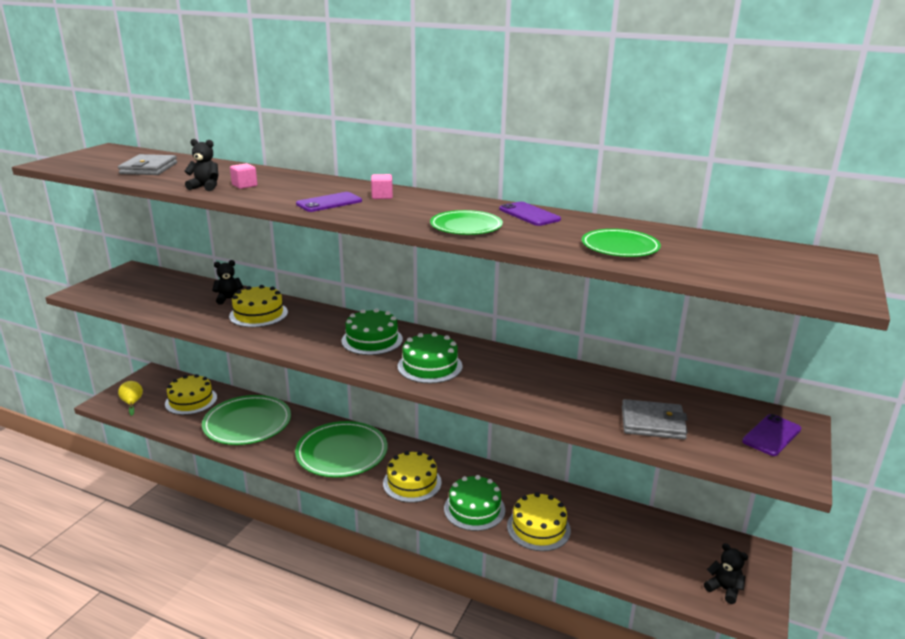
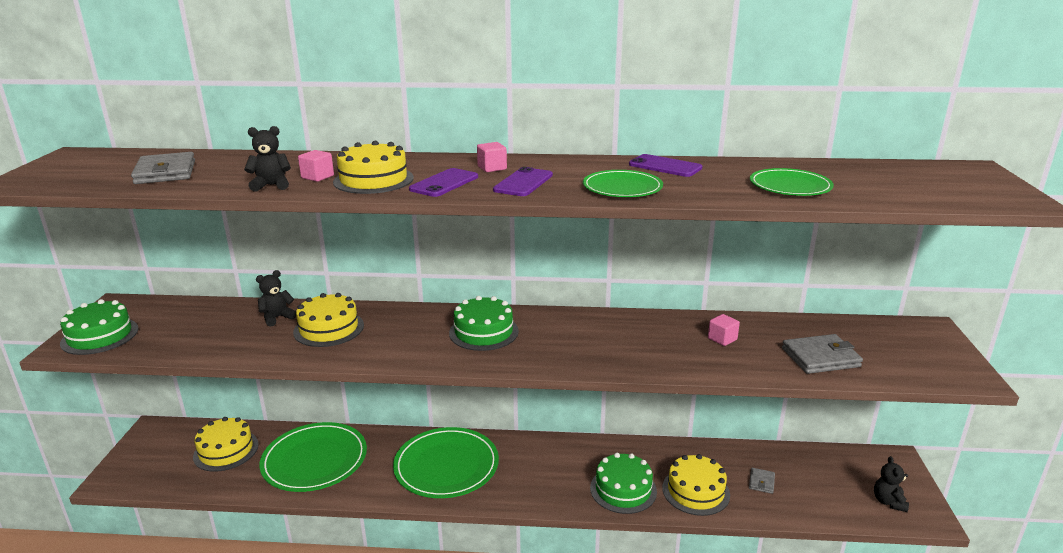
camera: 20 degrees left, 0 degrees up
yellow pear [118,381,143,416] -> none
yellow cake [383,451,442,503] -> yellow cake moved to [333,141,414,194]
green cake [398,332,463,383] -> green cake moved to [60,299,138,355]
black teddy bear [704,543,748,604] -> black teddy bear turned 105 degrees counterclockwise [874,456,909,512]
purple phone [742,414,801,456] -> purple phone moved to [493,167,553,196]
none -> pink cube [708,314,740,346]
none -> grey wallet [749,468,775,494]

